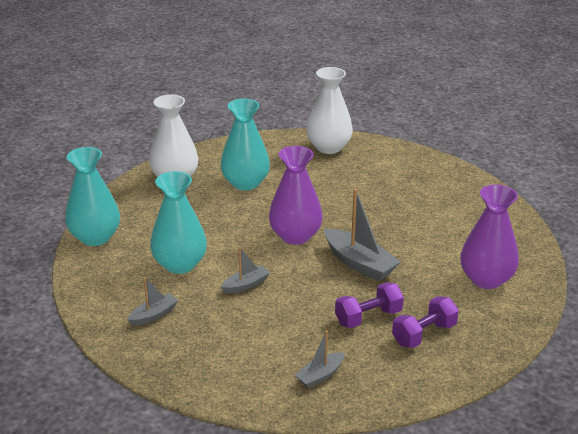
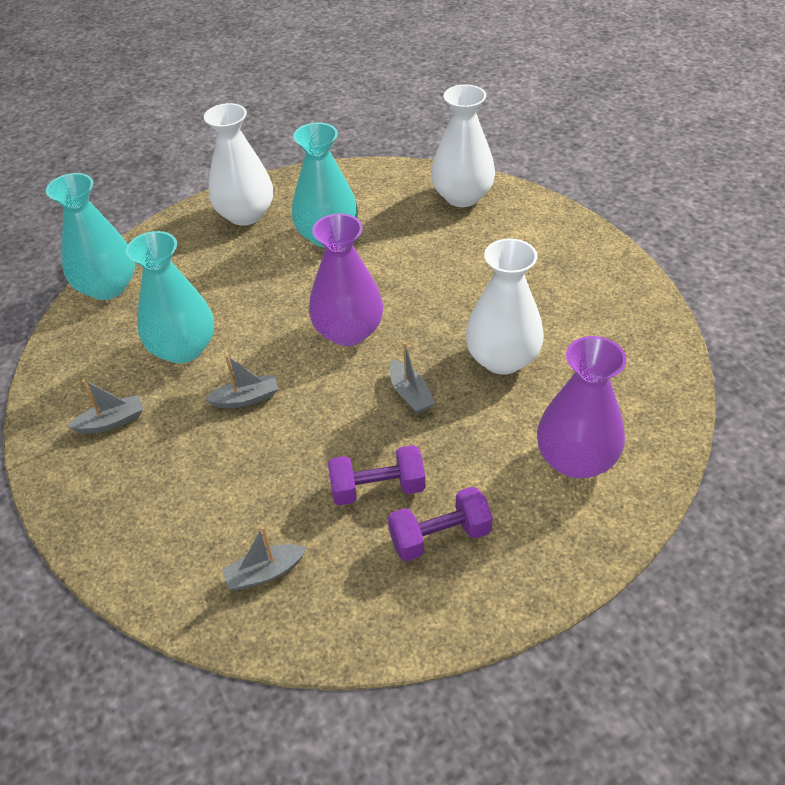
camera: 20 degrees right, 15 degrees up
grey boat [324,189,401,281] -> grey boat [390,342,435,414], size x0.56
none -> white vase [465,238,544,375]

